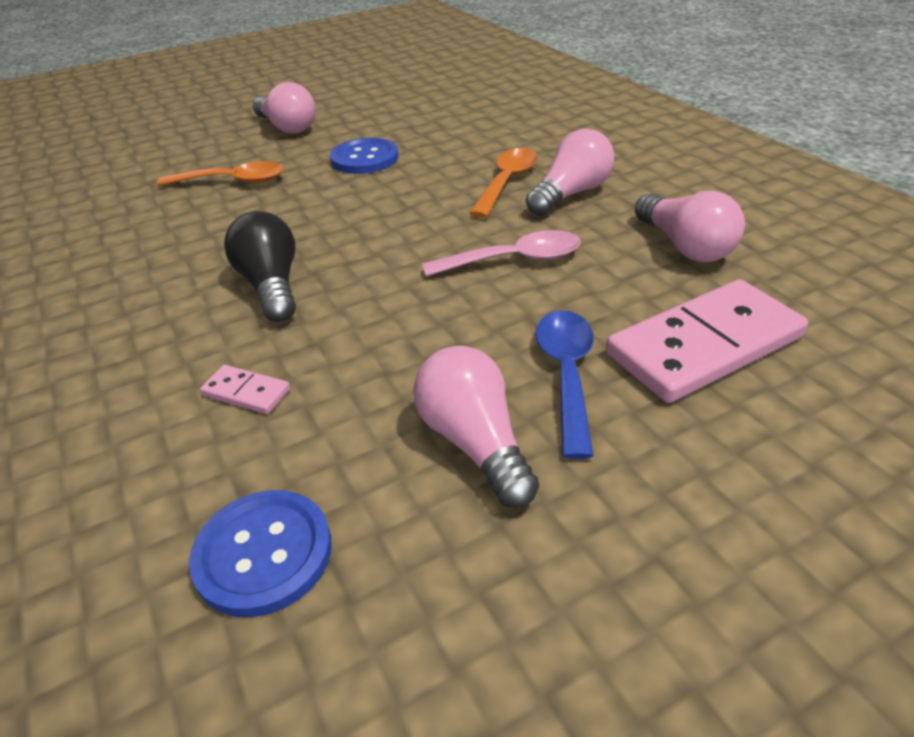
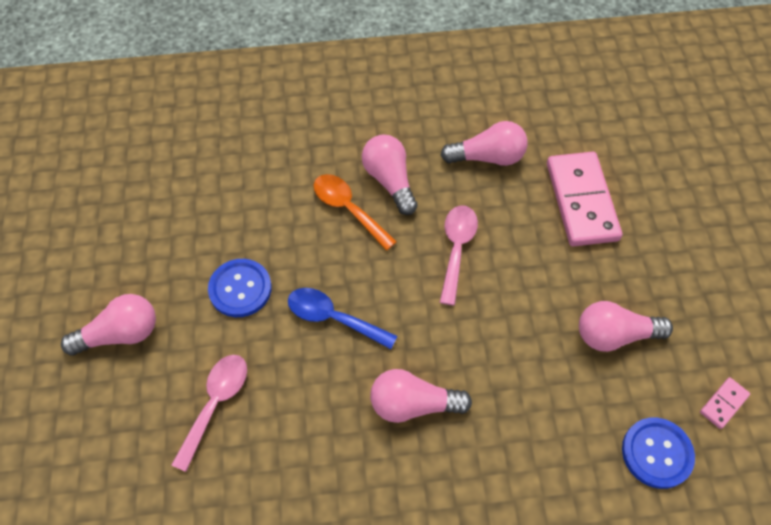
camera: 70 degrees left, 20 degrees up
orange spoon [157,161,284,186] -> pink spoon [171,355,247,472]
pink domino [200,365,290,414] -> pink domino moved to [700,377,750,429]
black light bulb [224,211,296,322] -> pink light bulb [370,369,472,423]
blue spoon [535,310,594,459] -> blue spoon moved to [288,288,397,349]

